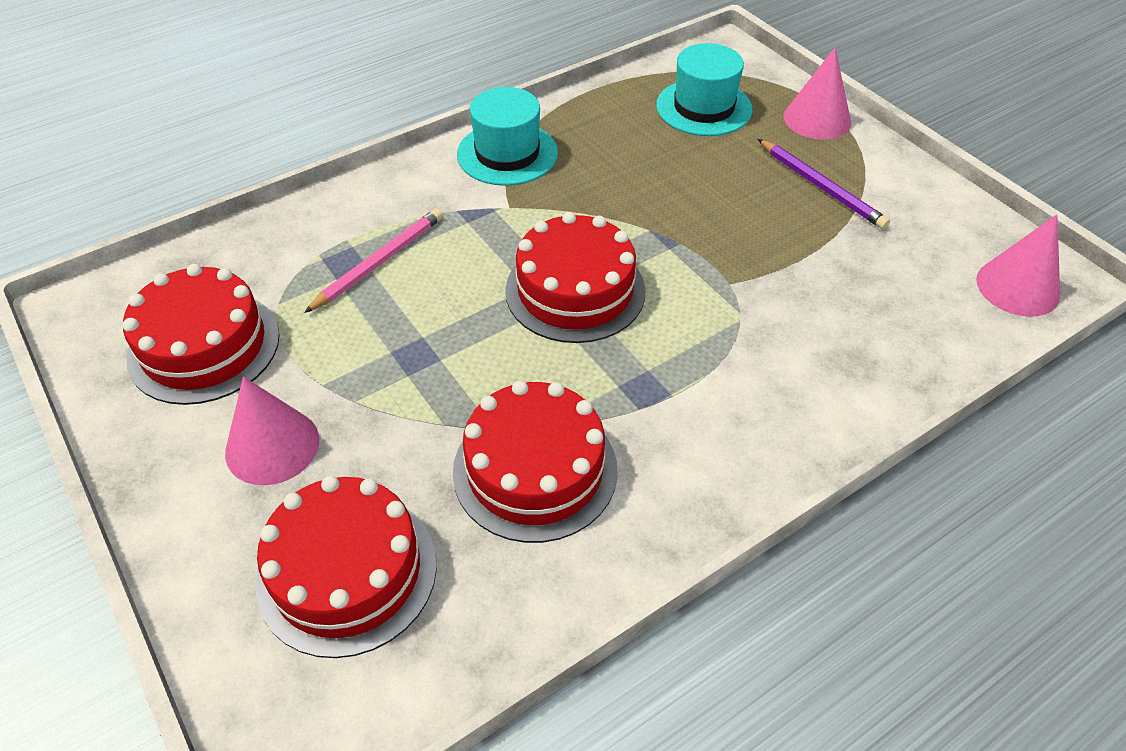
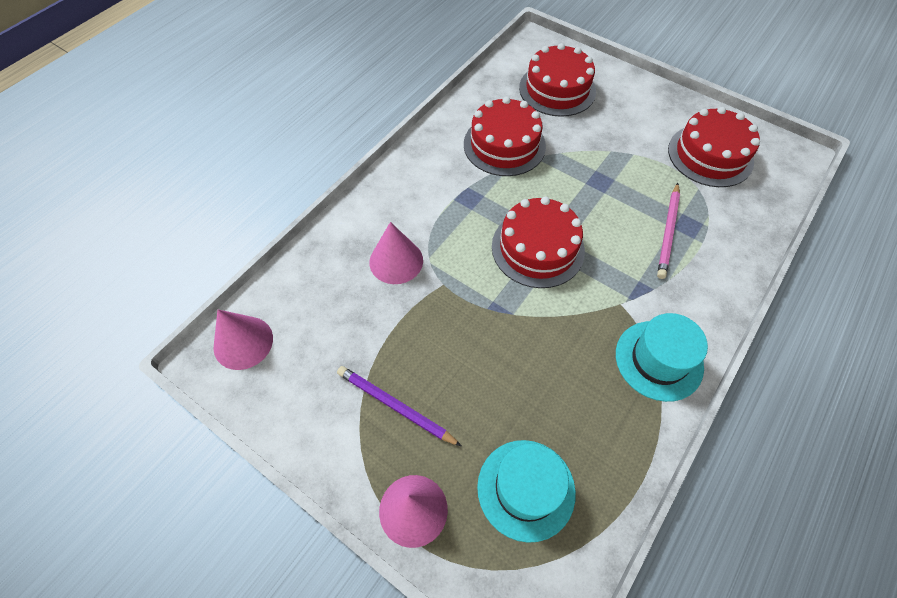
camera: 160 degrees right, 10 degrees up
pink cone [225,377,319,485] -> pink cone moved to [369,222,423,284]

